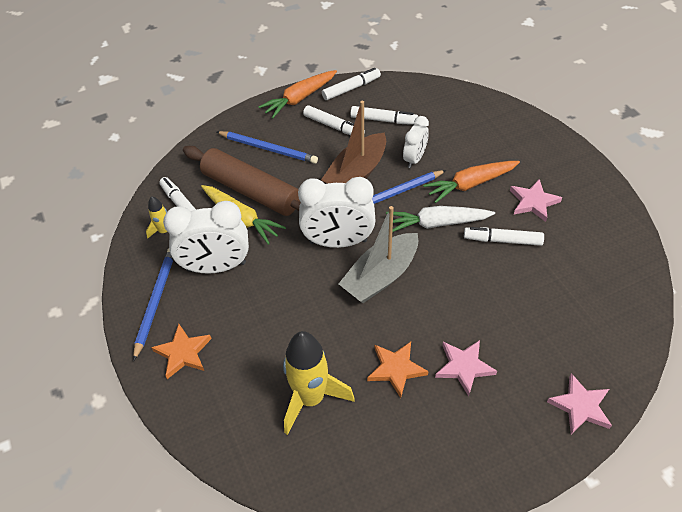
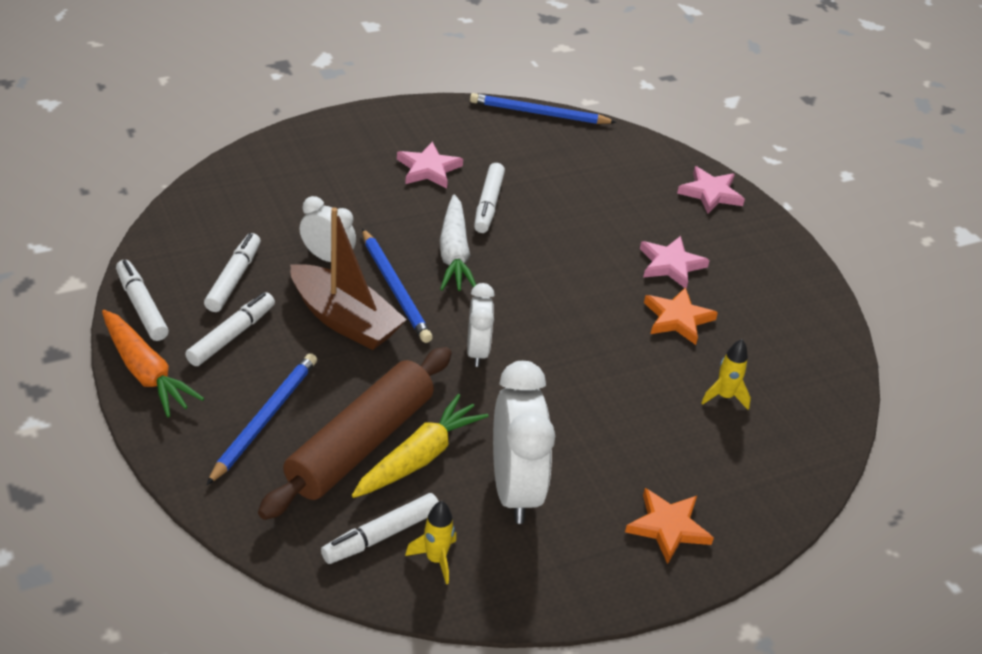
camera: 95 degrees left, 10 degrees down
blue pencil [133,248,174,361] -> blue pencil moved to [470,93,617,124]
yellow rocket [283,331,355,435] -> yellow rocket [701,339,751,410], size x0.49
white clock [298,177,375,248] -> white clock [467,283,495,367], size x0.57
grey boat [338,206,418,303] -> none
orange carrot [423,161,520,203] -> none

